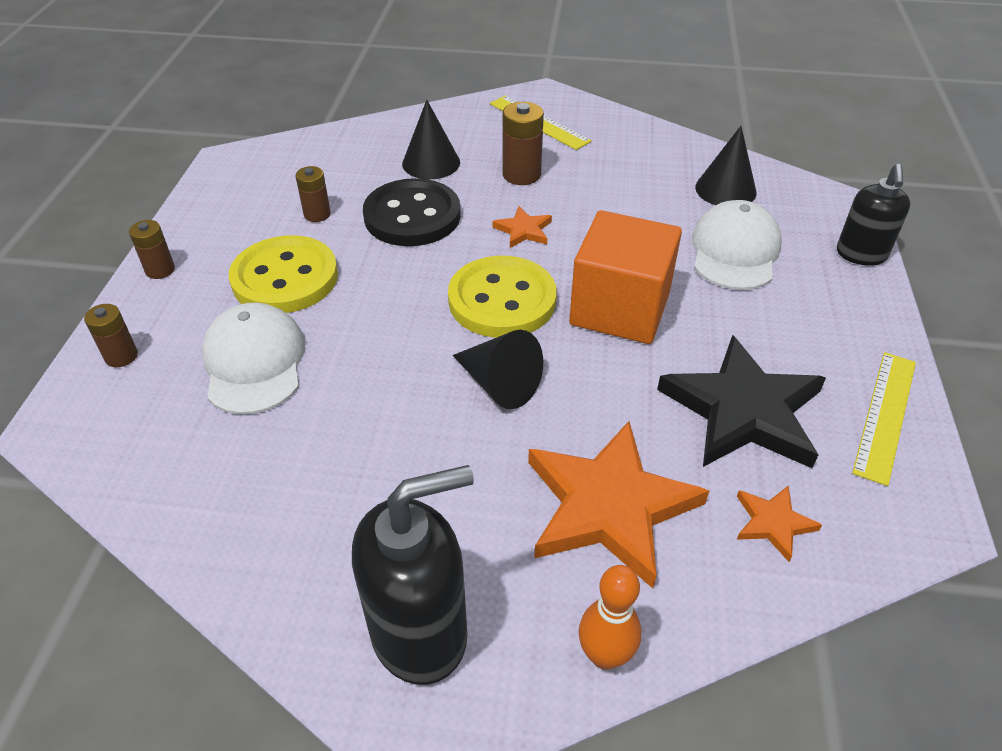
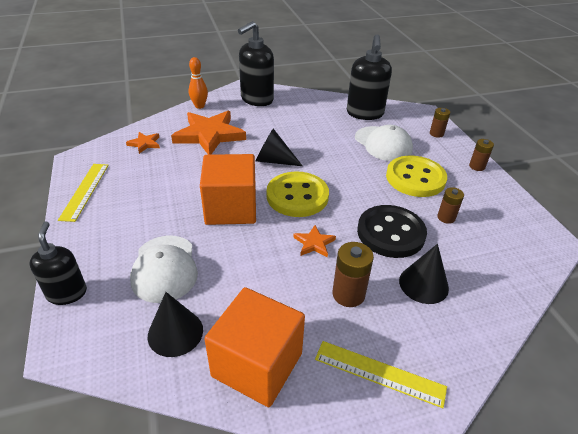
camera: 155 degrees right, 5 degrees down
black star [657,335,826,468] -> none
none -> orange cube [204,287,305,407]
none -> black soap dispenser [347,34,392,120]

